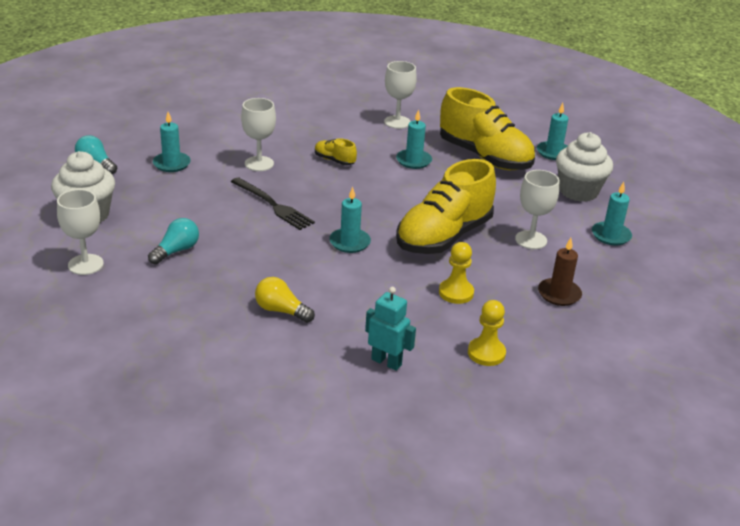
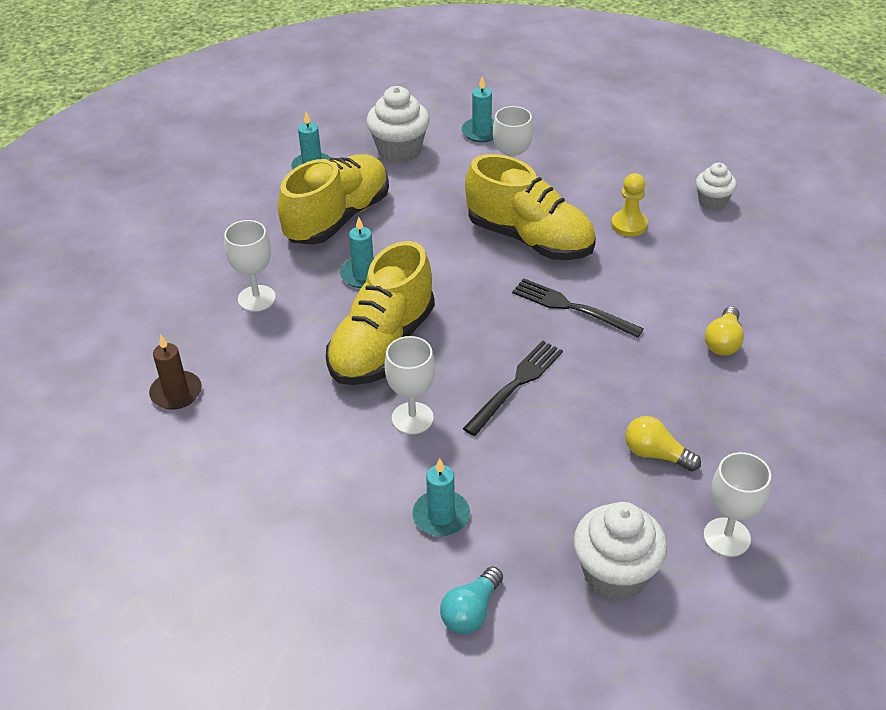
camera: 95 degrees left, 10 degrees up
turquoise light bulb [148,218,199,265] -> yellow light bulb [625,416,701,471]
yellow shoe [315,138,357,165] -> yellow shoe [326,241,435,385], size x2.37
turquoise candle [329,187,371,253] -> black fork [512,278,644,338]
turquoise robot [365,287,416,371] -> none
yellow pawn [468,300,506,366] -> white cupcake [696,163,737,211]
brown candle [538,238,582,306] -> brown candle moved to [149,335,202,409]

